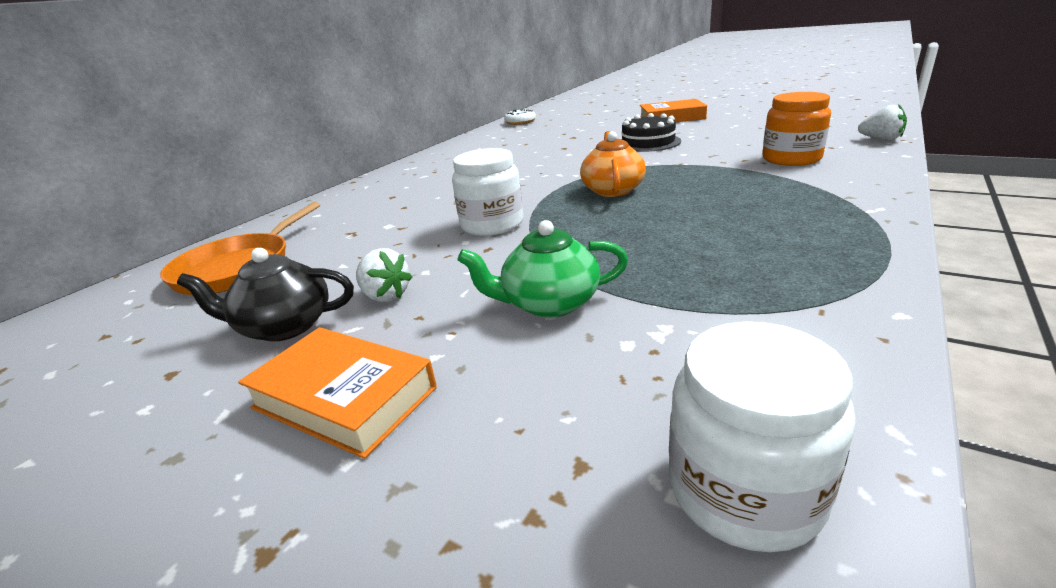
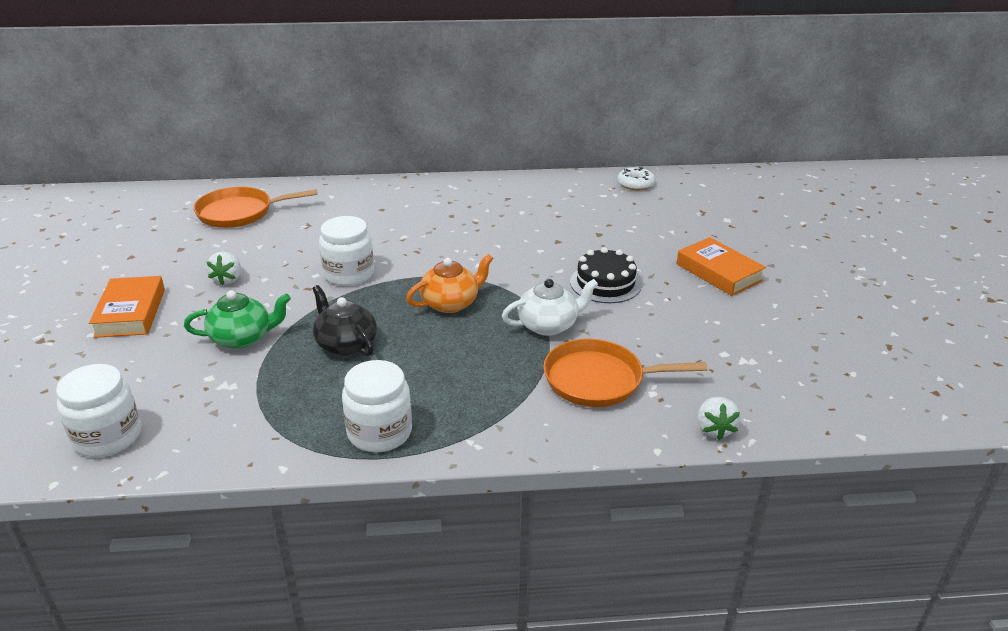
camera: 50 degrees right, 5 degrees up
black teapot [177,248,354,342] -> black teapot moved to [312,285,377,356]
green teapot [458,220,628,318] -> green teapot turned 120 degrees clockwise [184,290,291,349]
orange jar [762,92,831,166] -> orange pan [543,339,707,407]
none -> white jar [342,360,412,452]
none -> white teapot [502,279,598,336]

